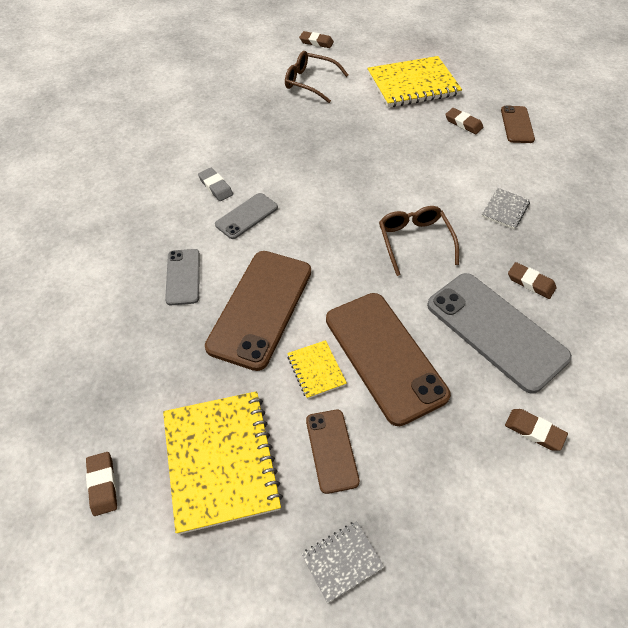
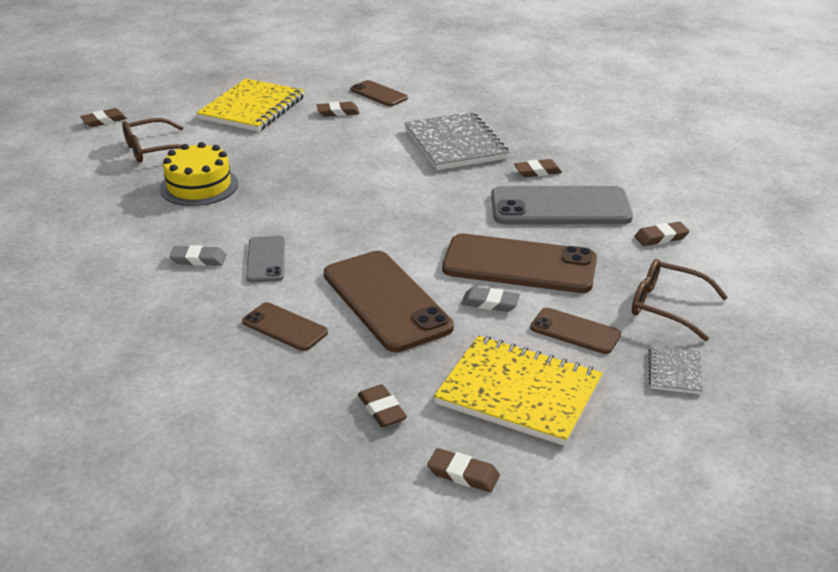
camera: 50 degrees left, 20 degrees down
grey phone [165,249,200,305] -> brown phone [242,302,328,351]
yellow notebook [287,340,347,399] -> grey eraser [461,287,520,312]
brown glasses [379,206,459,276] -> brown glasses moved to [632,259,728,341]
grey notebook [481,188,530,229] -> grey notebook [404,112,509,170], size x2.11
none -> yellow cake [160,142,238,206]
none -> brown eraser [358,384,407,427]

